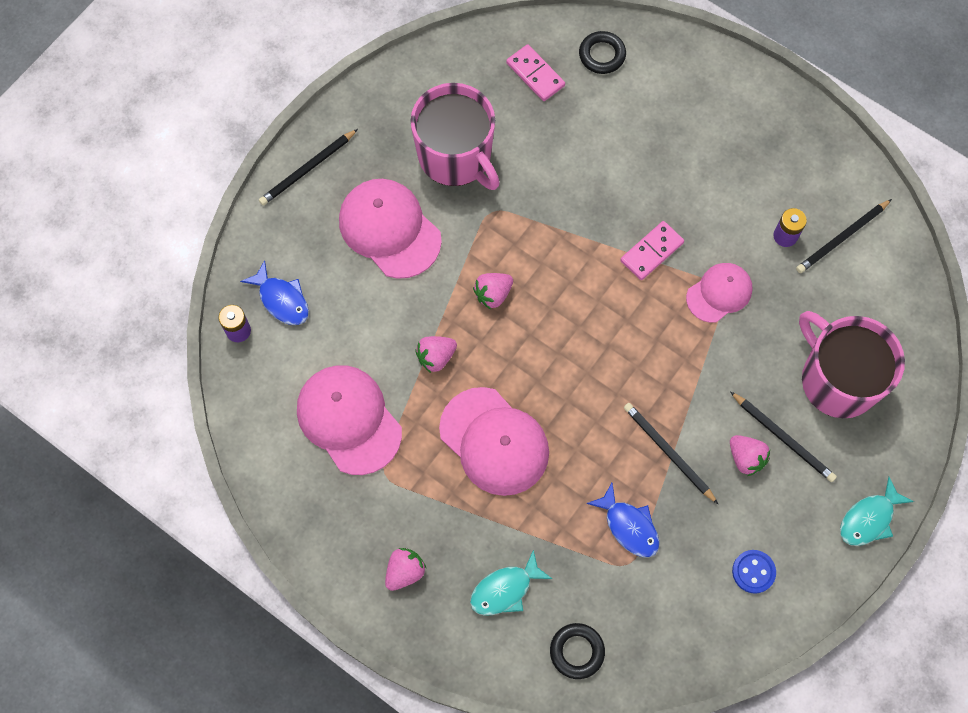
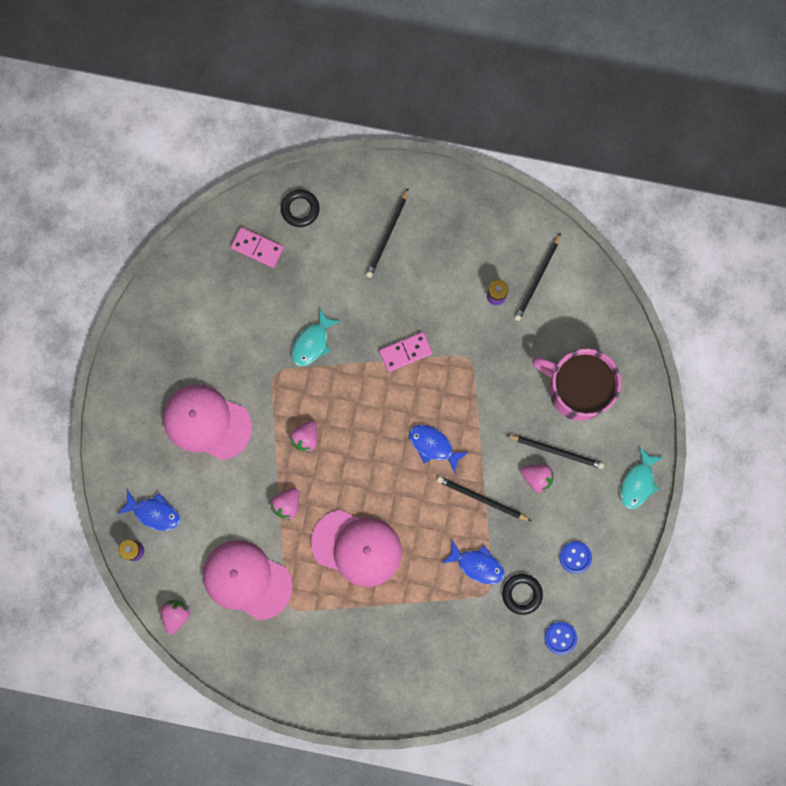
camera: 25 degrees left, 10 degrees up
black pencil [259,129,358,205] -> black pencil moved to [366,188,409,278]
pink strawberry [385,548,426,591] -> pink strawberry moved to [161,600,190,634]
pink mug [410,83,500,190] -> none
turquoise fish [470,549,552,615] -> turquoise fish moved to [292,308,341,366]
black ring [550,623,605,679] -> black ring moved to [502,574,543,615]
pink domino [620,221,684,280] -> pink domino turned 45 degrees clockwise [379,332,433,372]
pink cap [686,263,753,323] -> none
none -> blue fish [409,424,469,474]
none -> blue button [544,622,577,655]

